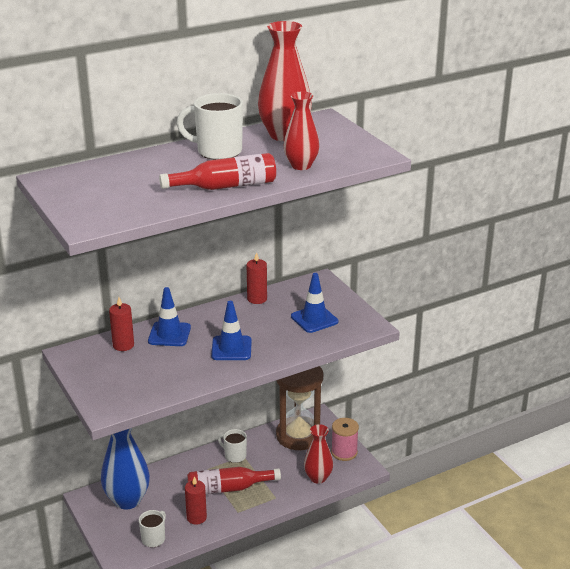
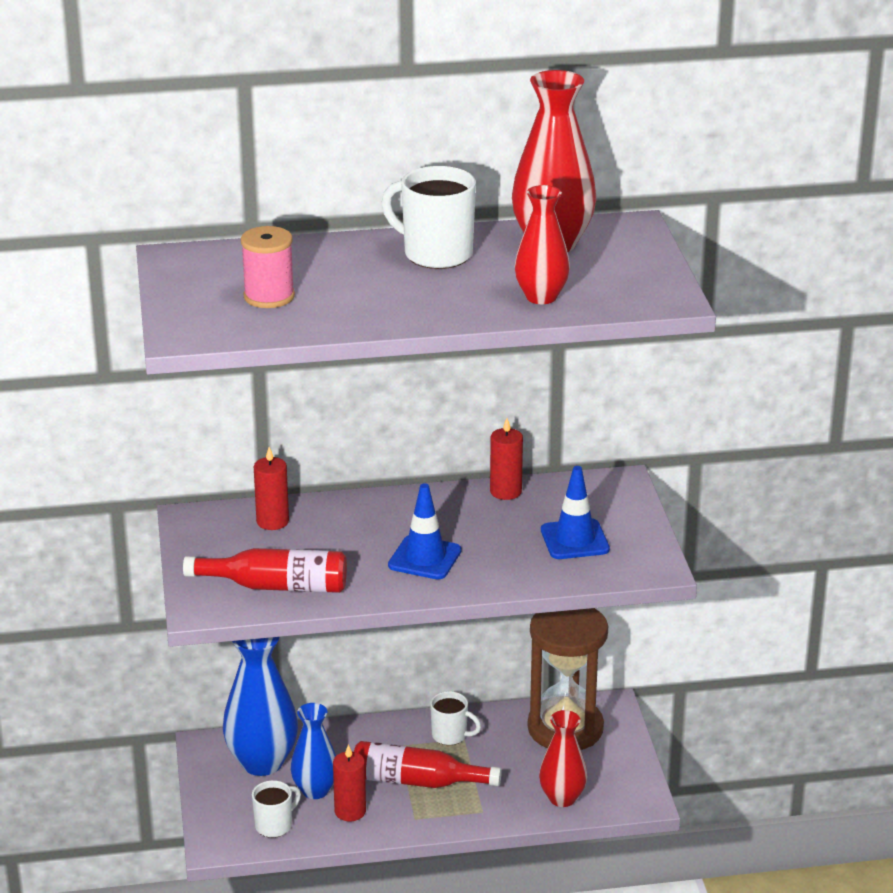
camera: 20 degrees right, 0 degrees up
blue traffic cone [148,287,191,346] -> none
red bottle [159,153,276,190] -> red bottle moved to [183,548,347,593]
white mug [218,429,247,463] -> white mug turned 150 degrees clockwise [430,691,481,745]
pink spool [331,418,359,461] -> pink spool moved to [241,226,295,308]
none -> blue vase [291,703,336,799]

